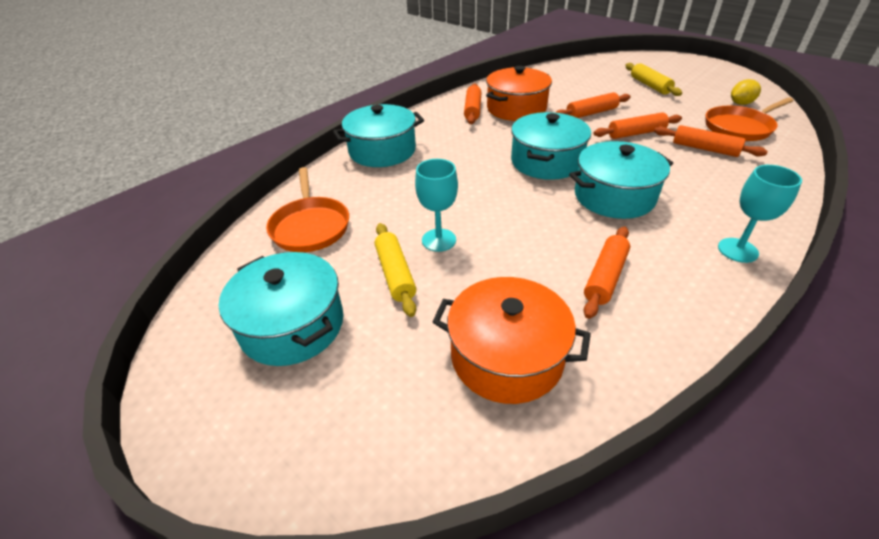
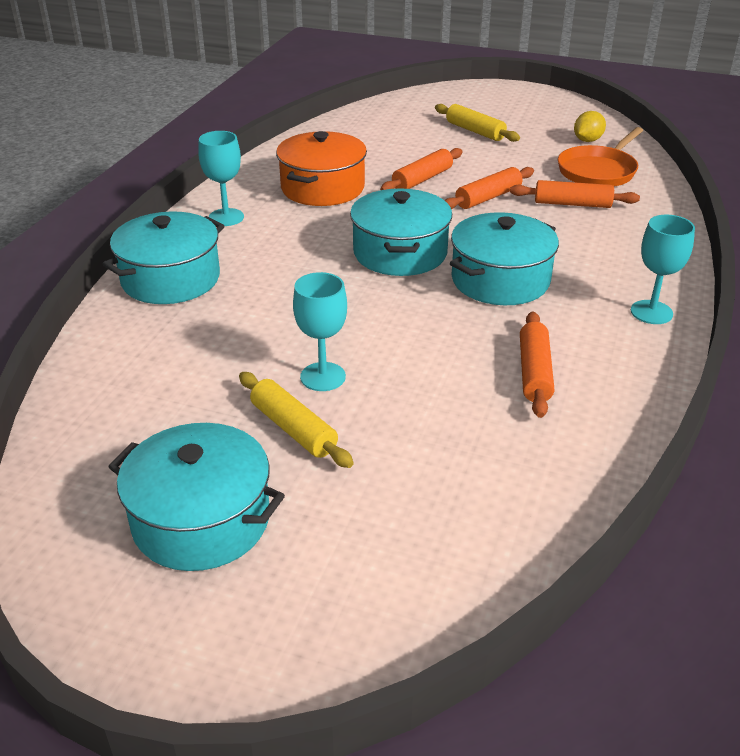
camera: 25 degrees left, 5 degrees down
orange pan [266,167,349,252] -> none
orange pot [433,277,591,404] -> none
orange rolling pin [464,83,482,124] -> none
none -> turquoise goblet [198,131,244,226]

